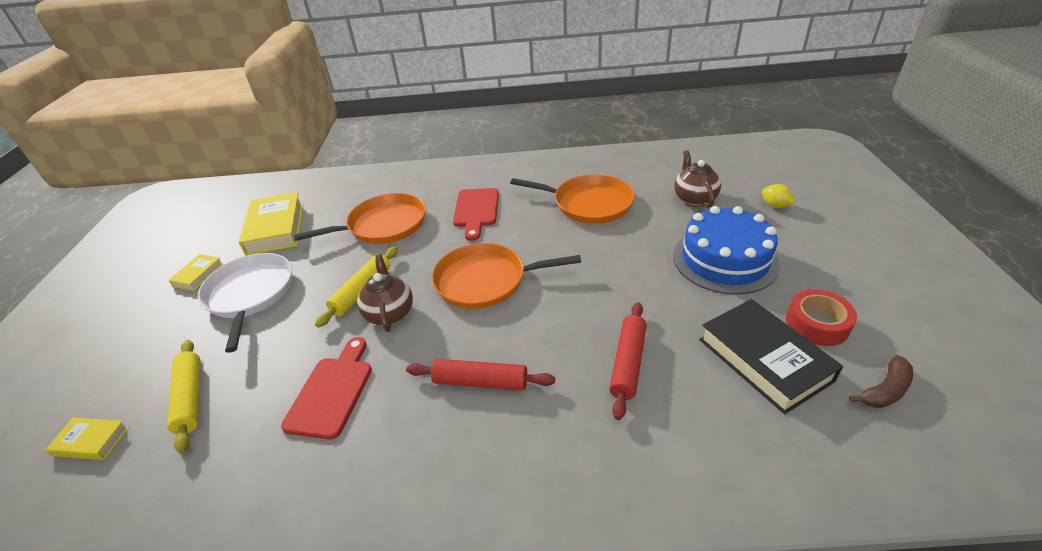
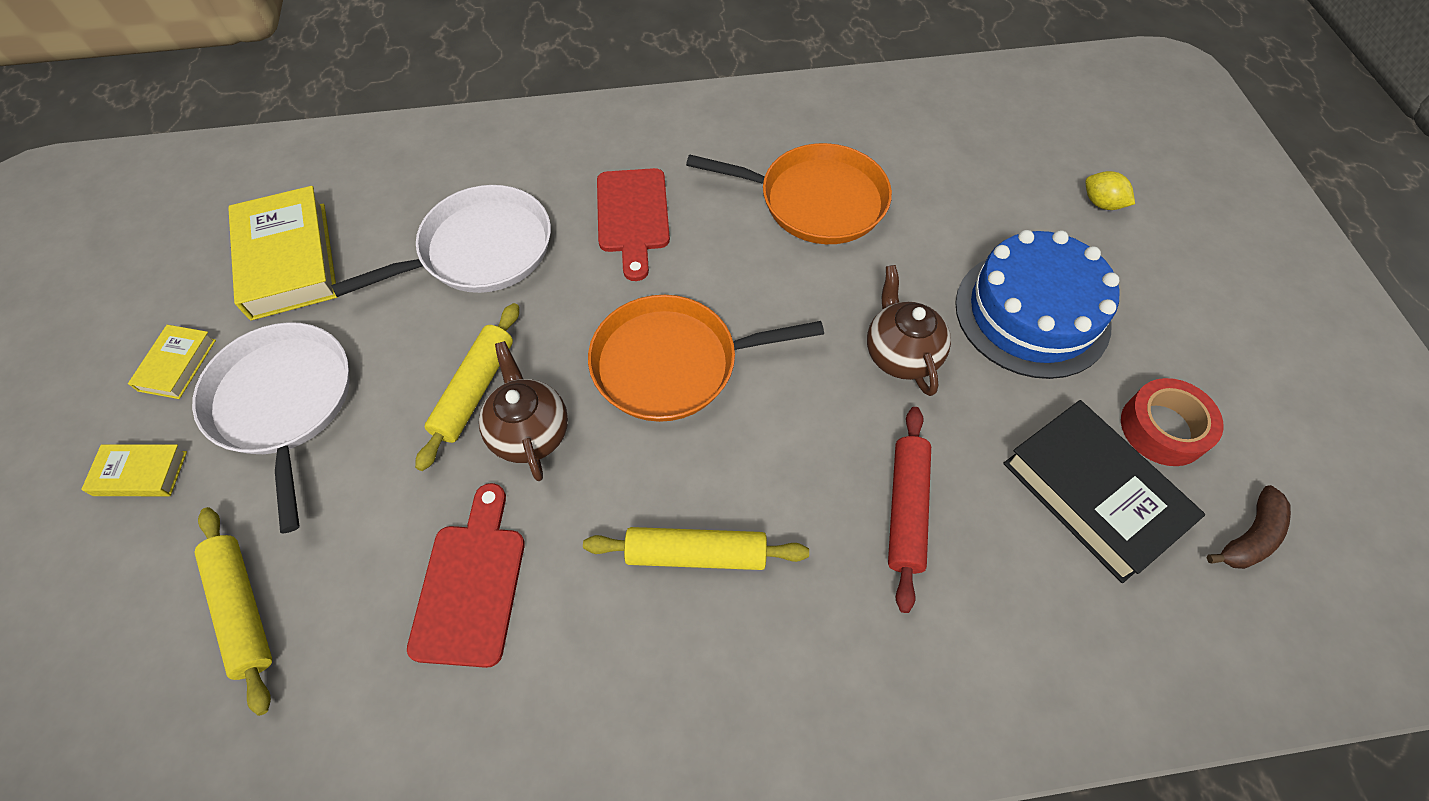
camera: 10 degrees left, 20 degrees up
yellow book [45,418,129,460] -> yellow book moved to [81,444,187,496]
orange pan [294,193,426,244] -> white pan [331,185,551,297]
red rolling pin [406,359,555,391] -> yellow rolling pin [583,527,809,570]
brown teapot [674,150,721,208] -> brown teapot moved to [867,265,951,396]

